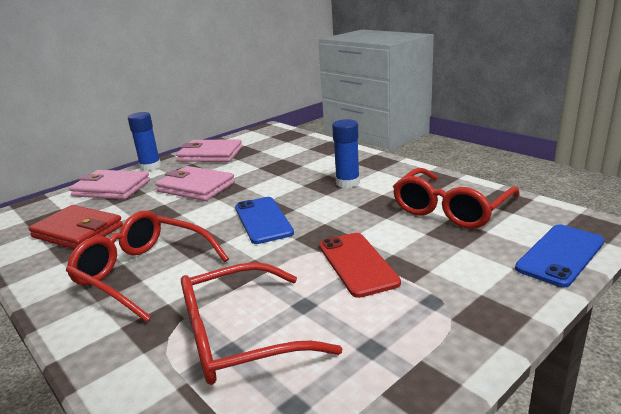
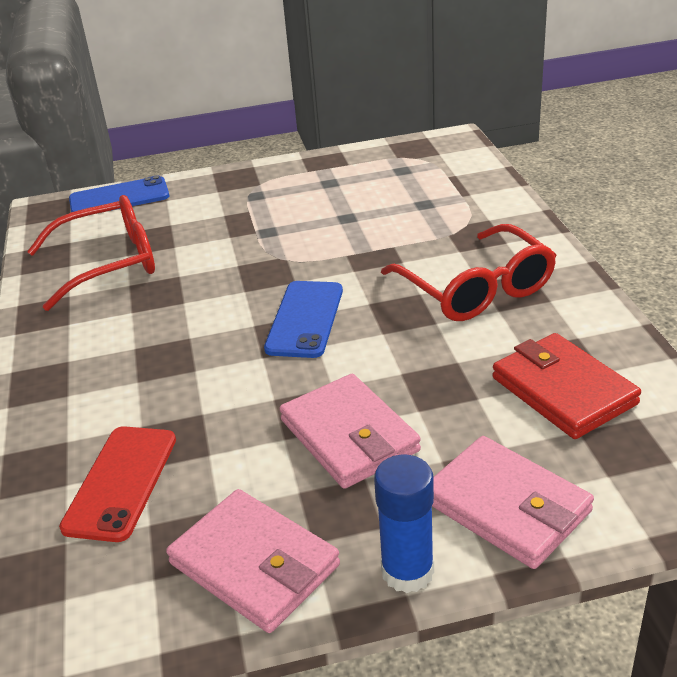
camera: 150 degrees left, 10 degrees up
red glasses [181,262,343,385] -> none
red phone [319,233,401,298] -> red phone moved to [59,426,176,542]
blue glue stick [332,119,360,188] -> none

